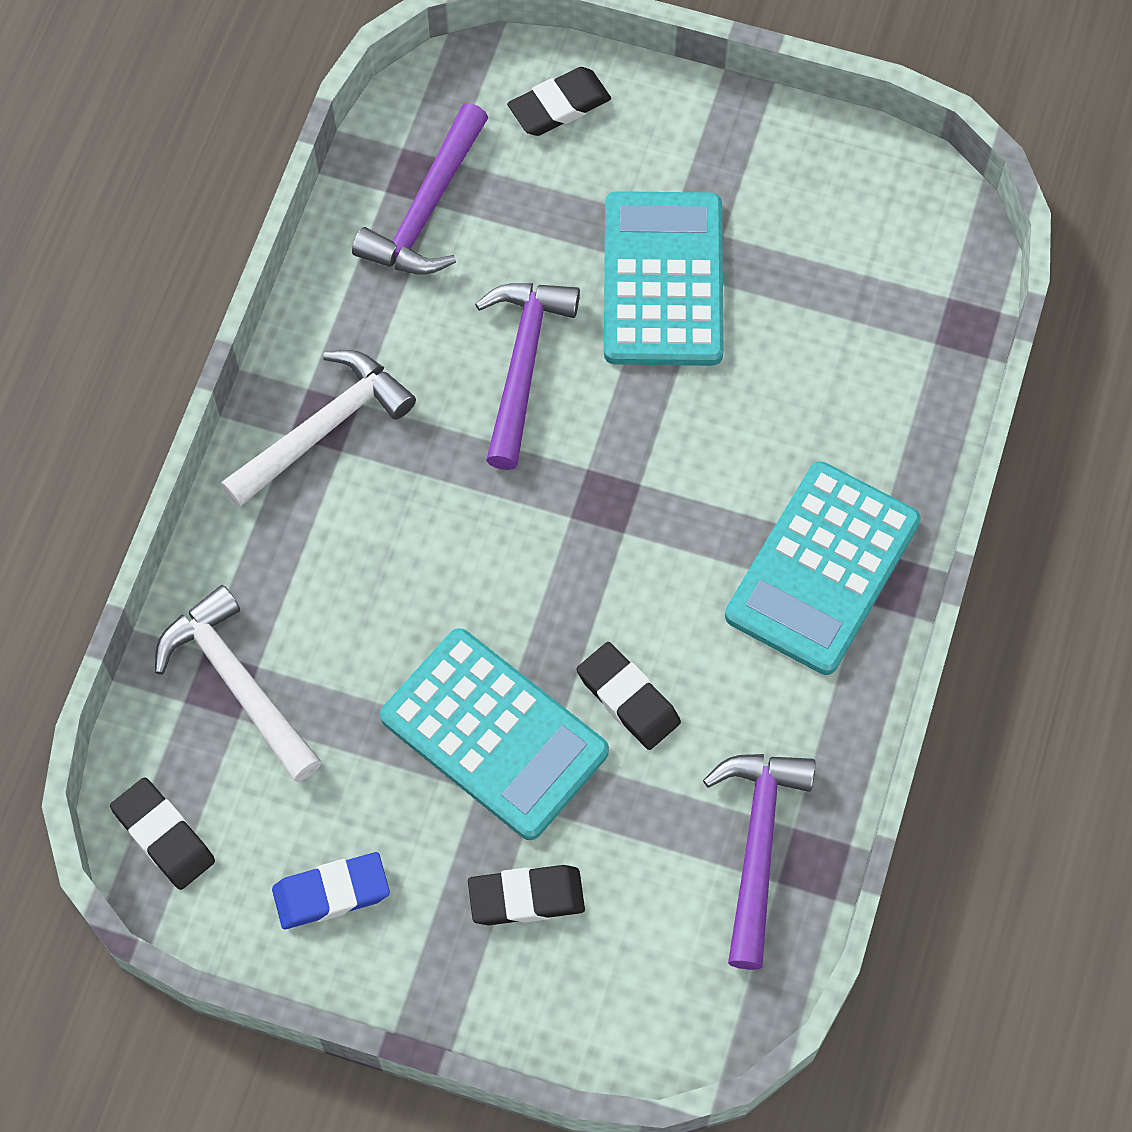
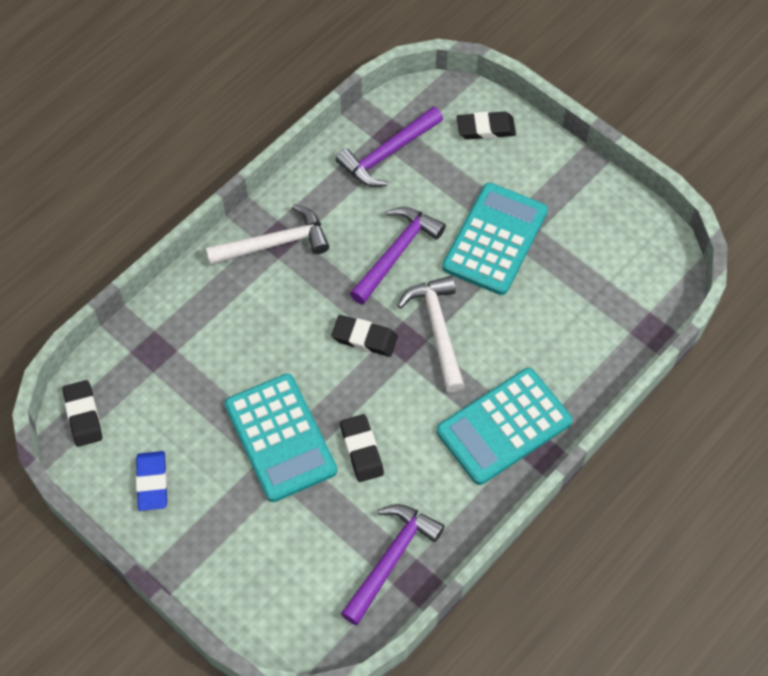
camera: 25 degrees right, 5 degrees down
white hammer [155,585,321,782] -> white hammer moved to [397,276,465,392]
blue eraser [272,852,390,929] -> blue eraser turned 75 degrees clockwise [136,451,167,511]
black eraser [468,865,585,925] -> black eraser moved to [331,315,398,357]

